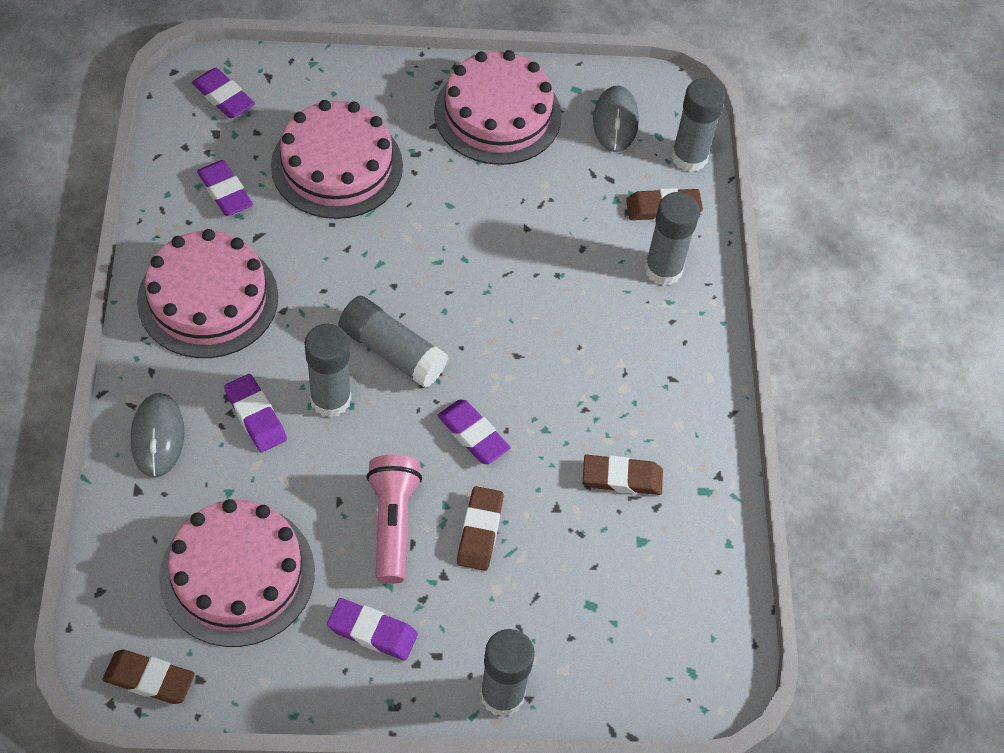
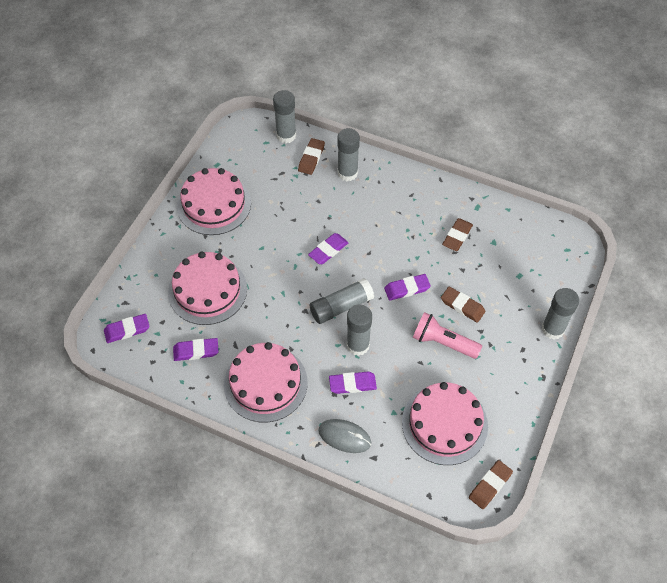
camera: 60 degrees left, 0 degrees up
purple eraser [327,598,418,661] -> purple eraser moved to [308,233,349,264]
grey mouse [593,86,639,152] -> none

